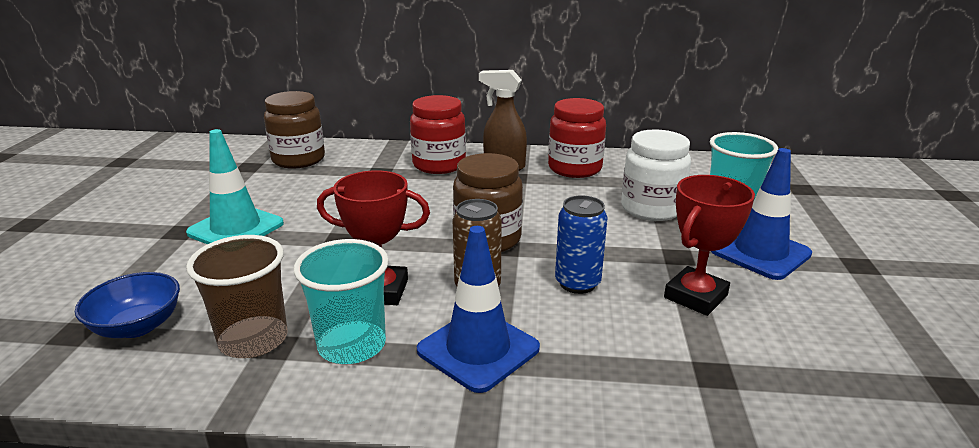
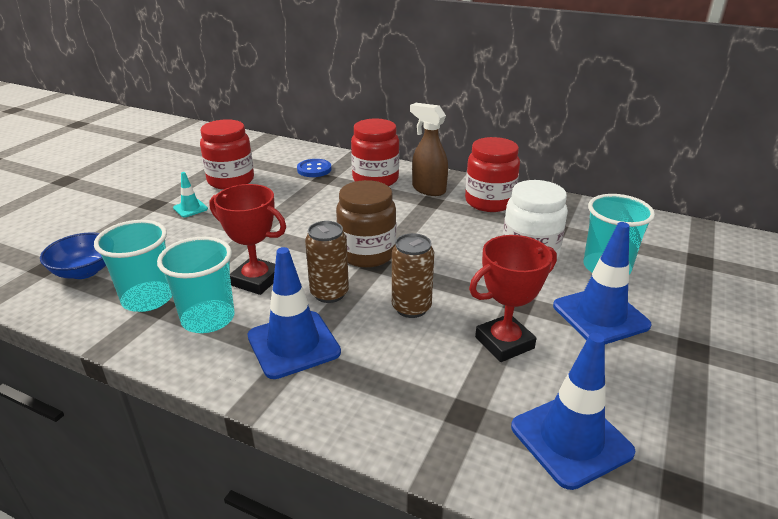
camera: 20 degrees right, 5 degrees up
turquoise traffic cone [186,129,284,244] -> turquoise traffic cone [173,172,208,217], size x0.49
brown cup [186,235,287,358] -> turquoise cup [94,220,172,312]
brown jar [264,91,325,169] -> none
blue can [555,195,608,294] -> brown can [392,233,434,318]
none -> red jar [200,119,254,190]
none -> blue button [297,159,331,177]
none -> blue traffic cone [511,333,635,490]

